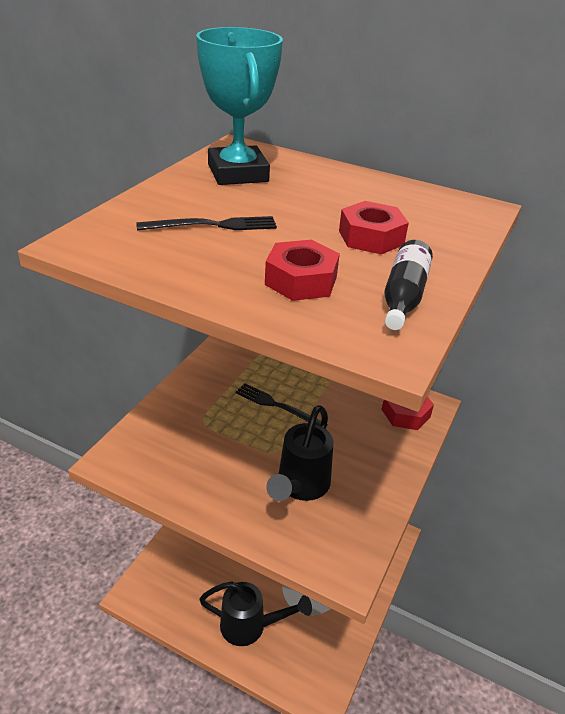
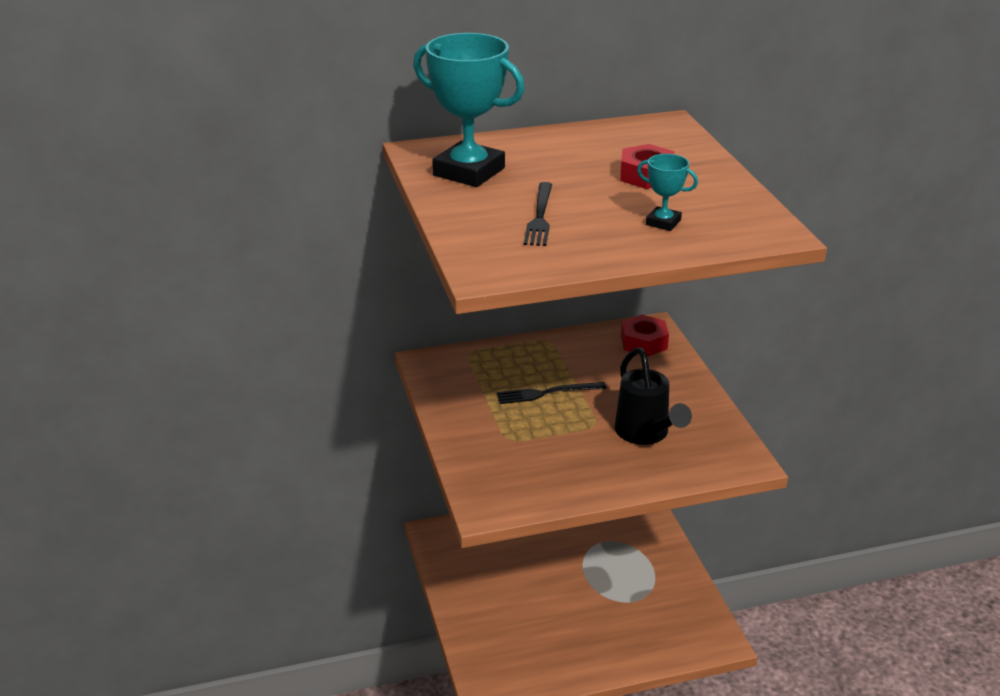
camera: 40 degrees left, 5 degrees down
black fork [136,216,277,231] -> black fork turned 150 degrees clockwise [524,182,552,246]
black watering can [199,581,312,646] -> none
red nut [265,240,340,301] -> turquoise trophy [637,154,698,231]
black bottle [384,240,433,330] -> none

